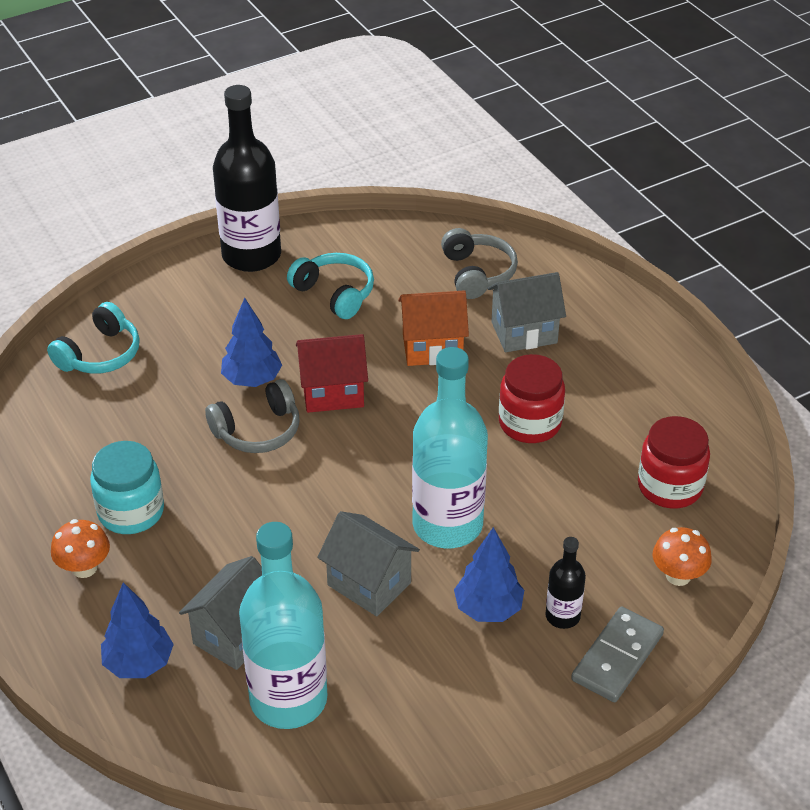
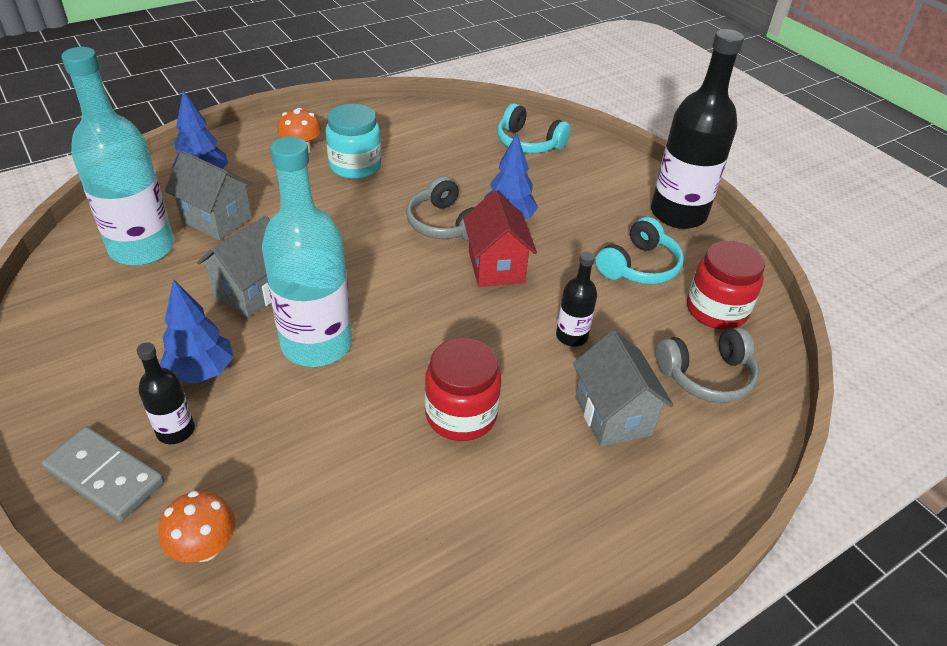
camera: 85 degrees right, 0 degrees up
orange house [398,290,469,366] -> black bottle [556,252,597,347]
red jar [638,416,710,508] -> red jar moved to [687,241,765,329]

